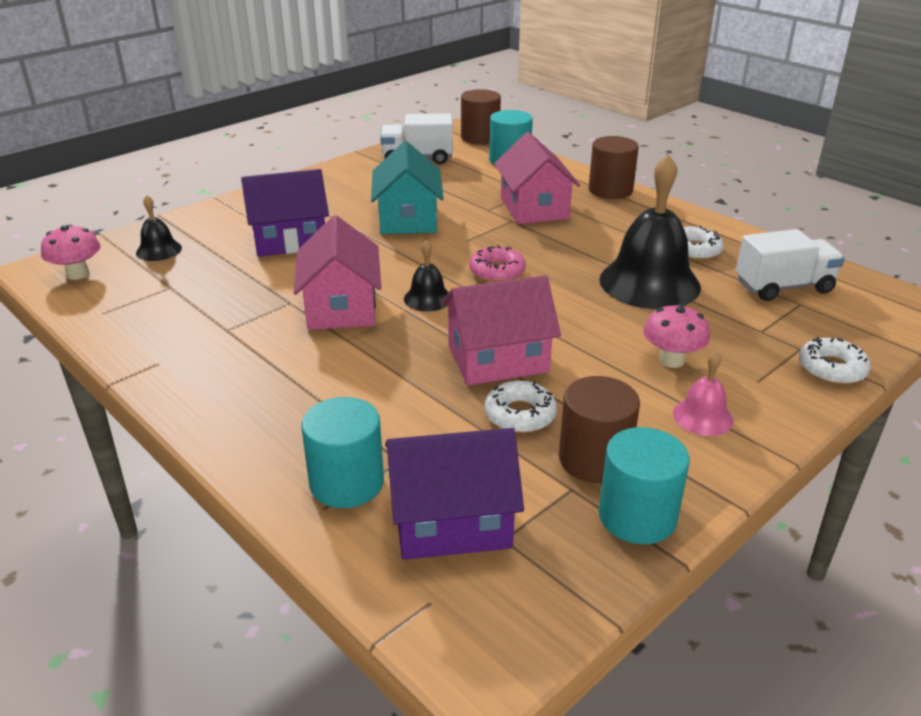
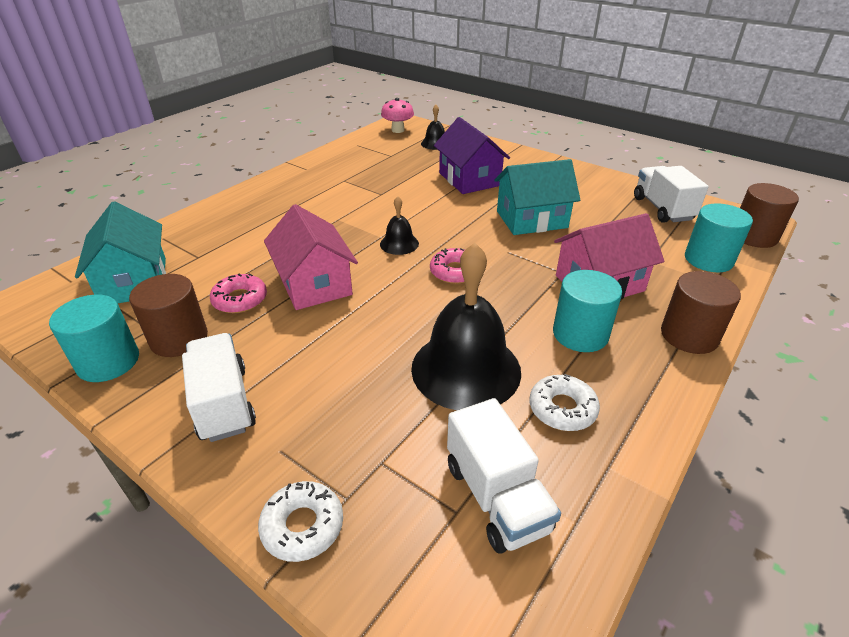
camera: 80 degrees right, 5 degrees up
pink house [294,215,381,330] -> none
turquoise cylinder [301,397,384,508] -> turquoise cylinder moved to [553,270,622,352]
purple house [385,428,524,560] -> turquoise house [75,201,166,303]
white donut [485,381,557,433] -> pink donut [210,274,267,313]
pink mushroom [643,304,710,368] -> none
pink bell [673,351,733,436] -> white truck [182,333,256,442]

